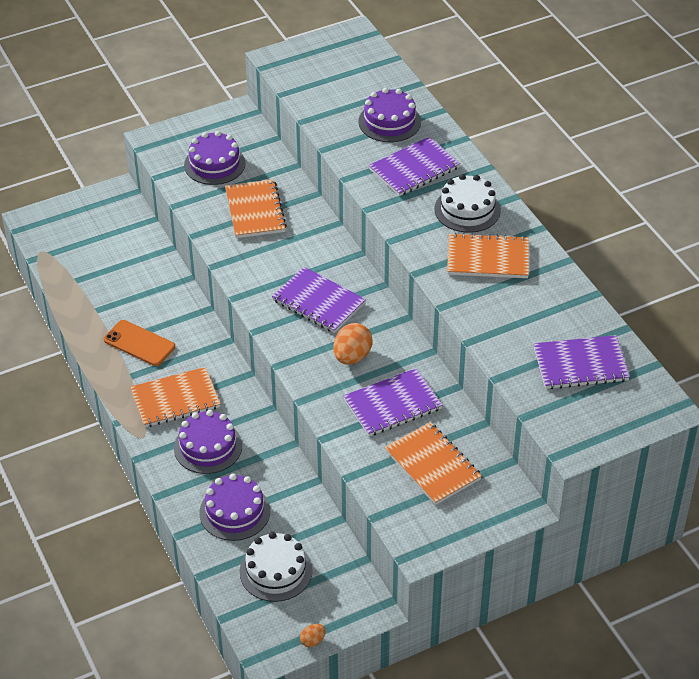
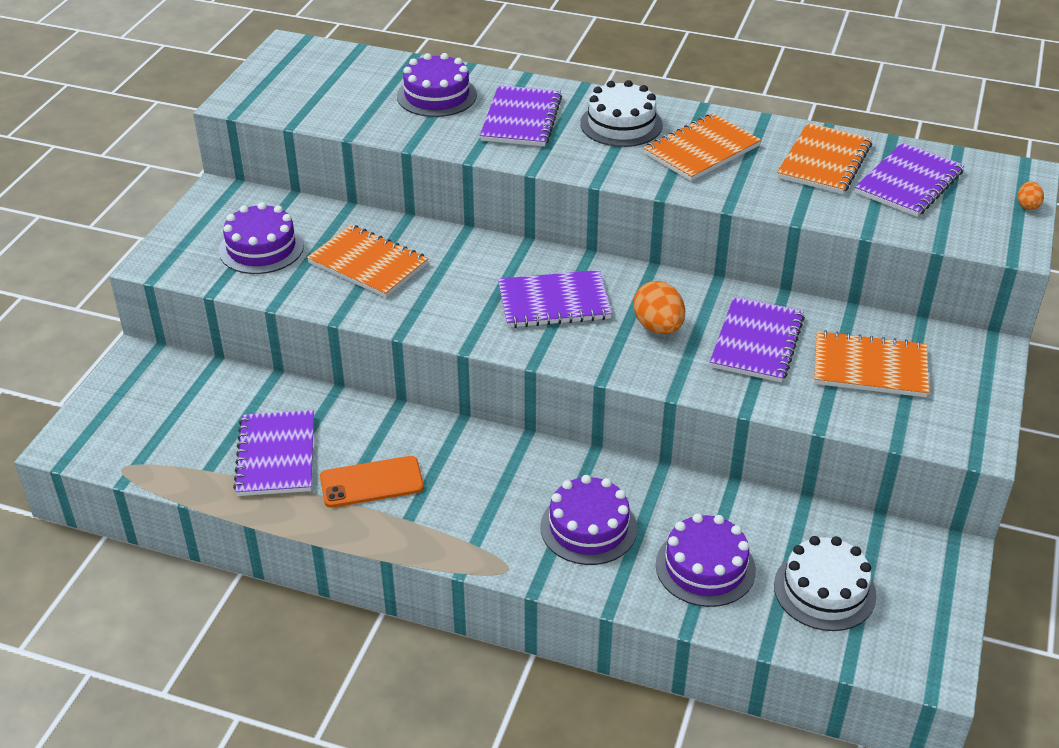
camera: 45 degrees left, 5 degrees down
orange notebook [130,367,221,427] -> orange notebook moved to [777,123,872,194]
orange egg [300,624,326,647] -> orange egg moved to [1018,181,1044,210]
none -> purple notebook [233,410,314,496]

